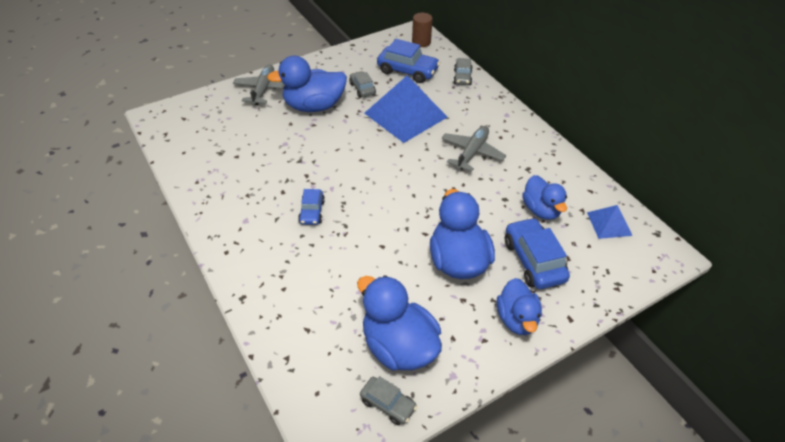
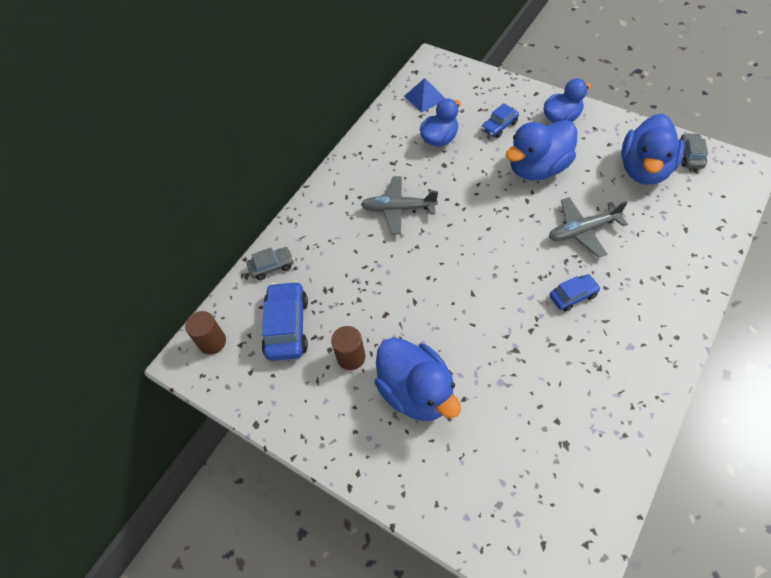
camera: 110 degrees left, 10 degrees up
grey plane [233,65,285,105] -> grey plane moved to [549,197,628,258]
grey car [349,71,376,98] -> brown cylinder [331,326,366,370]
blue pyramid [364,75,447,143] -> none
blue car [505,217,570,289] -> blue car [482,103,519,138], size x0.58

